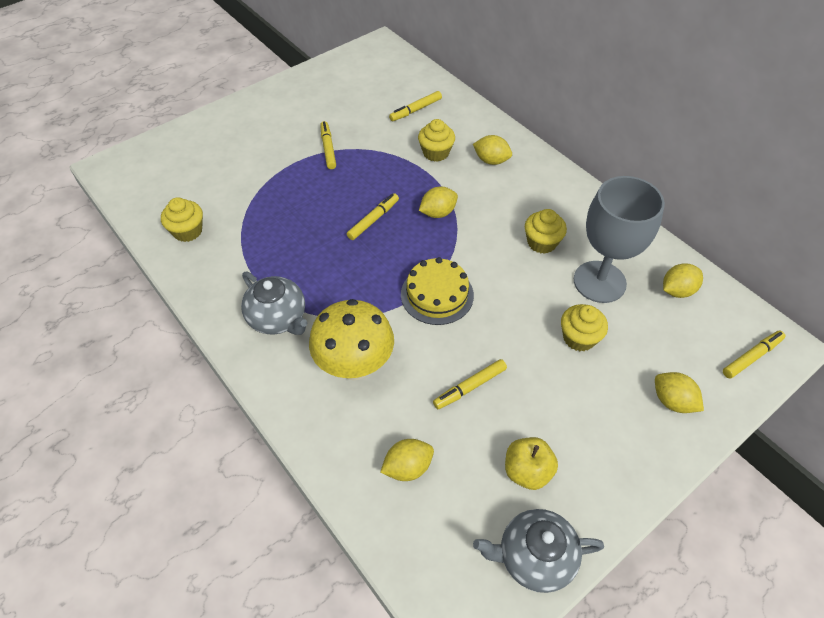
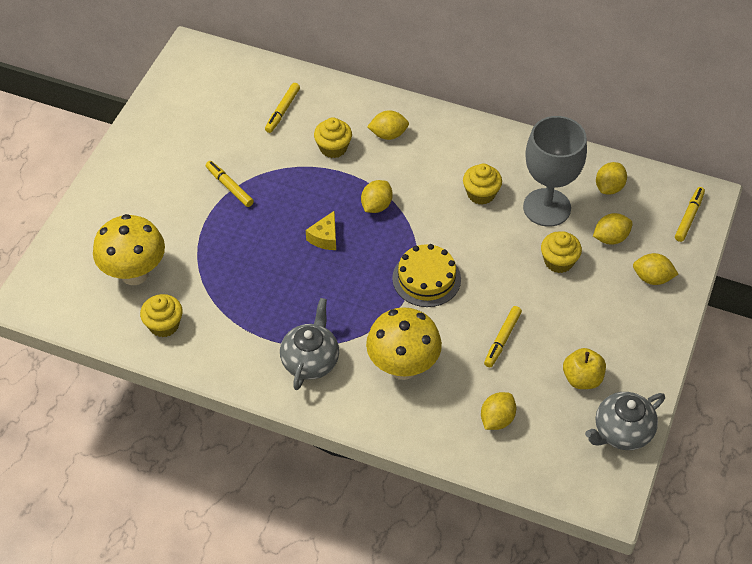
camera: 30 degrees left, 0 degrees up
grey teapot [241,272,307,335] -> grey teapot turned 90 degrees counterclockwise [280,298,339,390]
yellow marker [347,193,399,240] -> yellow cheese [306,211,336,250]
none -> yellow mushroom [93,214,165,285]
none -> yellow lemon [593,213,633,245]

